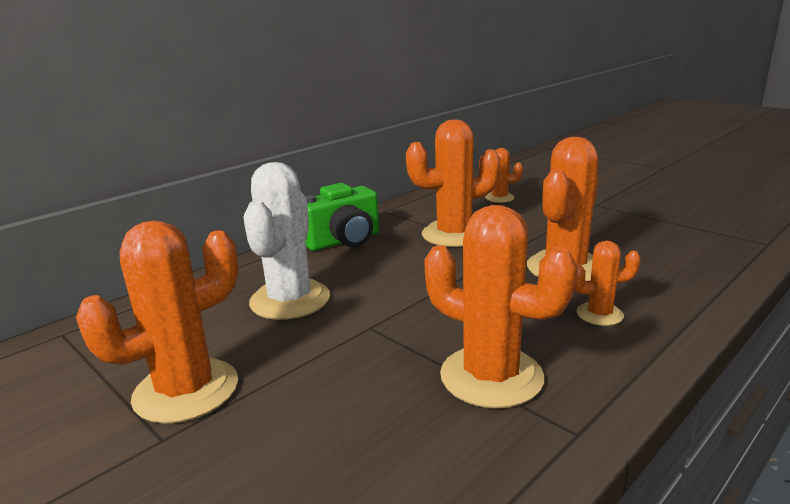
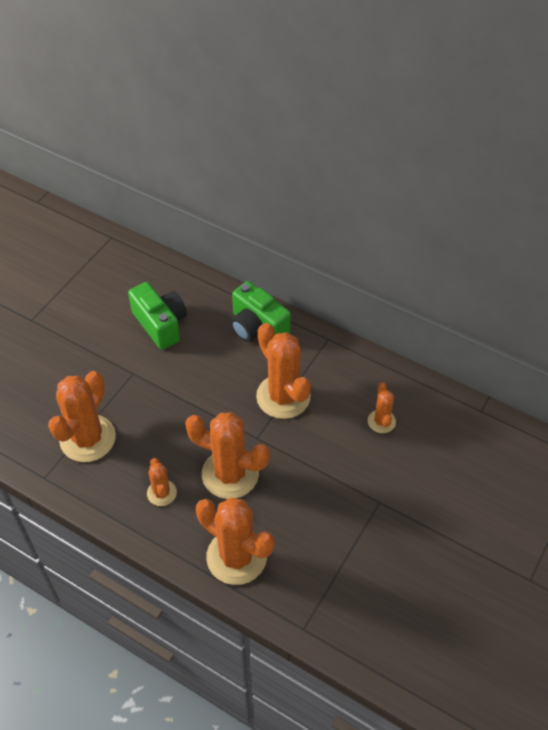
camera: 75 degrees right, 30 degrees up
orange cactus [76,220,238,424] -> orange cactus moved to [196,497,274,585]
white cactus [243,162,330,320] -> green camera [128,282,187,350]

